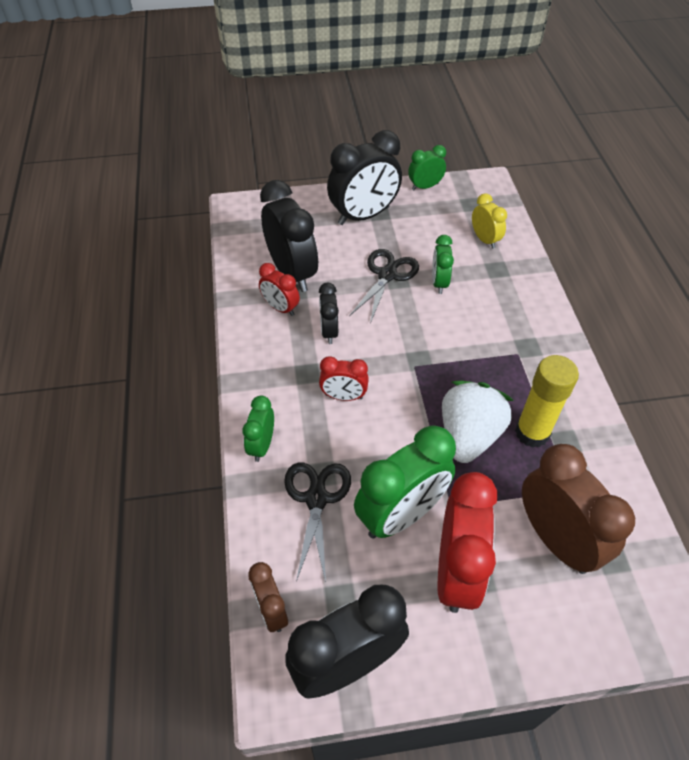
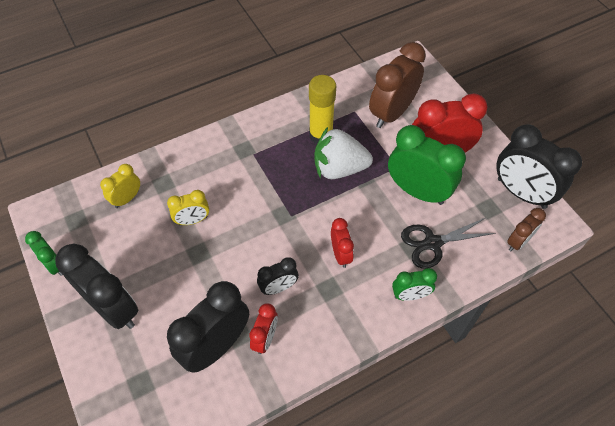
camera: 110 degrees left, 5 degrees up
black scissors [349,249,419,324] -> none
green clock [432,235,454,294] -> yellow clock [167,190,209,225]

